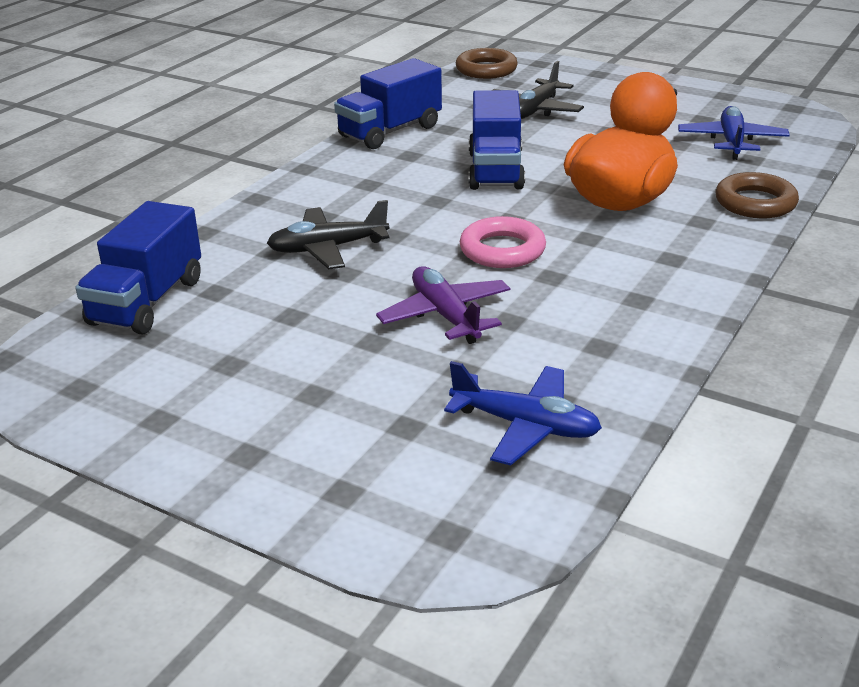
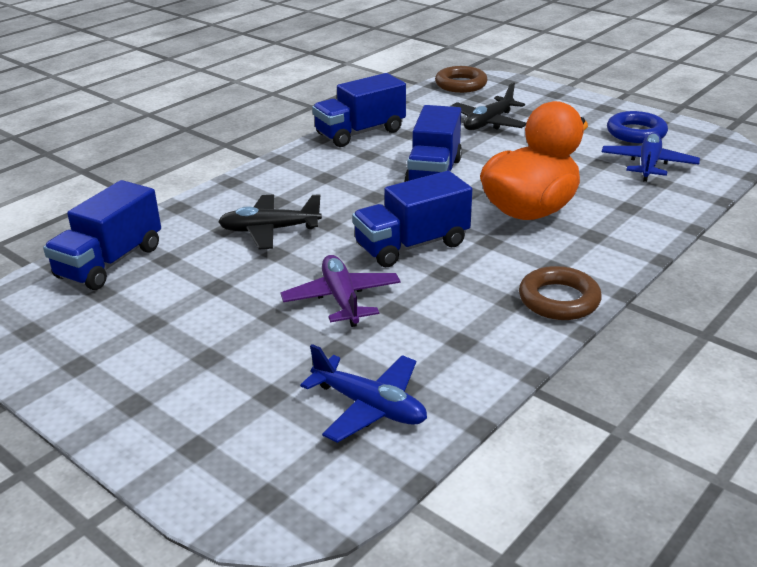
camera: 10 degrees right, 0 degrees up
pink ring [460,216,546,268] -> blue truck [352,171,472,267]
brown ring [716,172,799,218] -> brown ring moved to [519,266,602,320]
none -> blue ring [607,111,668,143]

